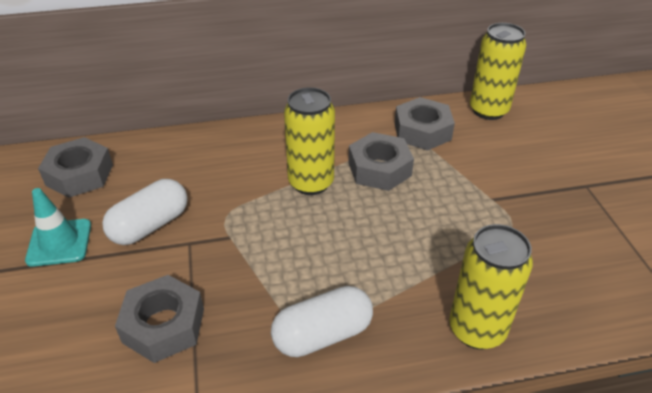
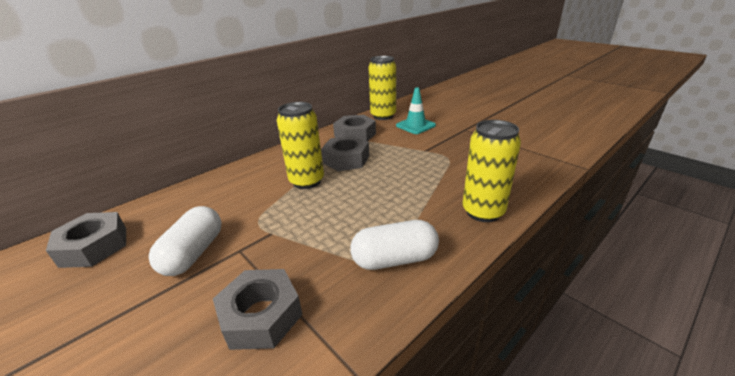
camera: 30 degrees left, 10 degrees down
turquoise traffic cone [25,188,91,267] -> turquoise traffic cone moved to [396,87,436,134]
white capsule [271,286,373,357] -> white capsule turned 45 degrees clockwise [350,220,439,270]

